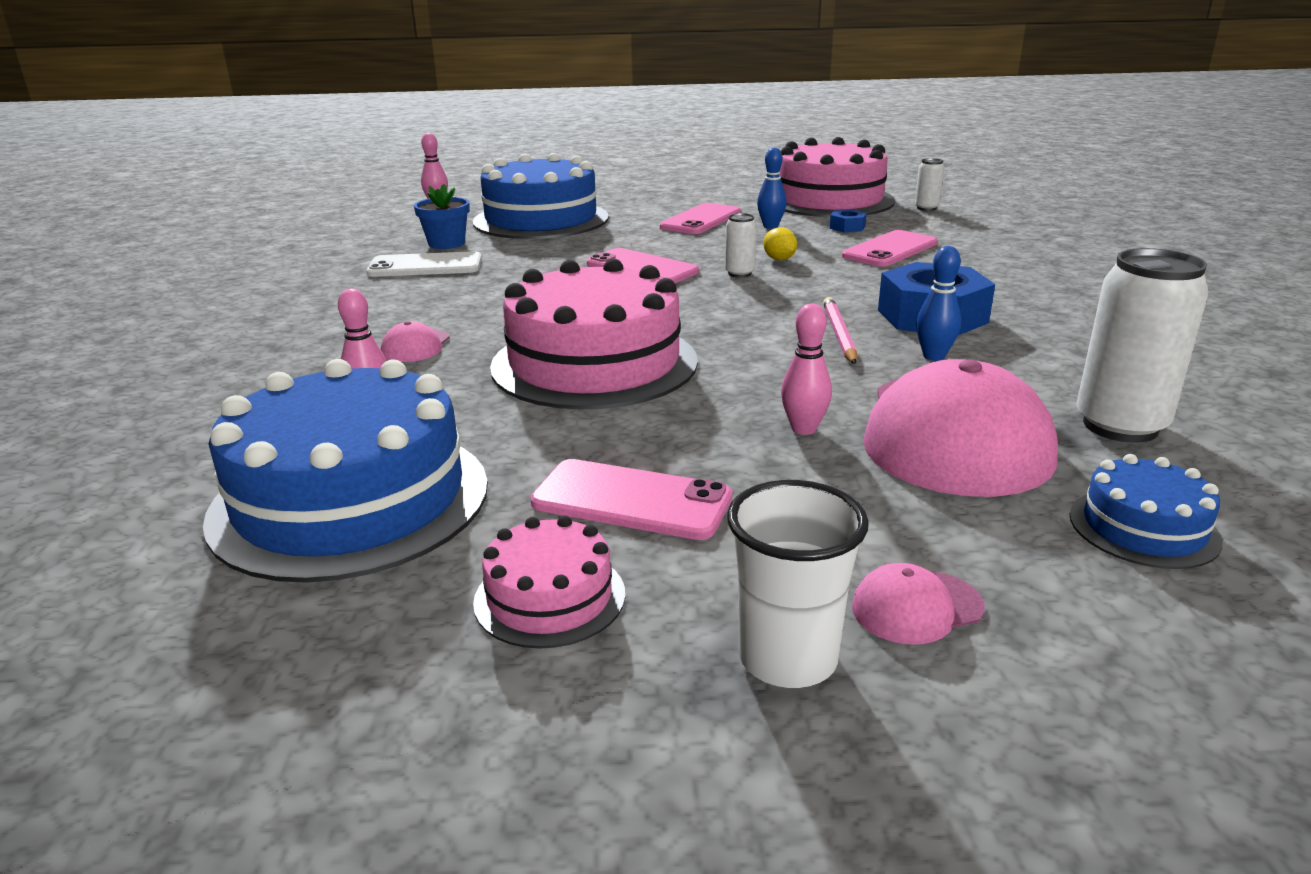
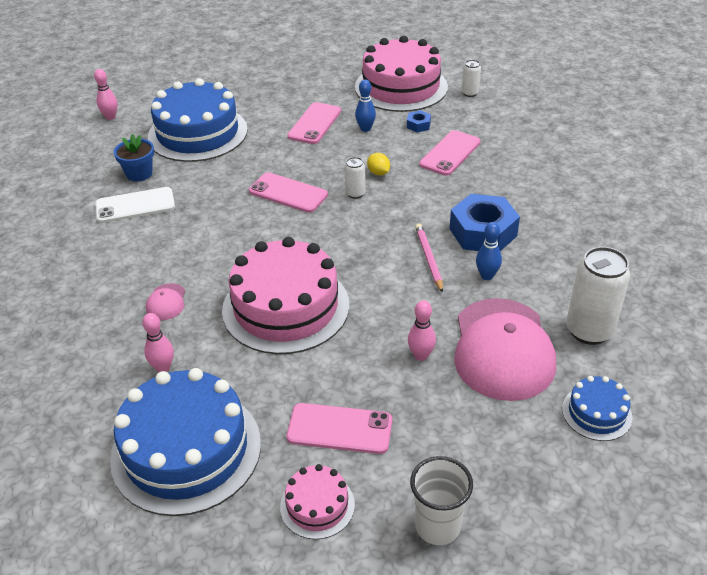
camera: 10 degrees left, 15 degrees up
pink cap [852,563,985,645] -> none

